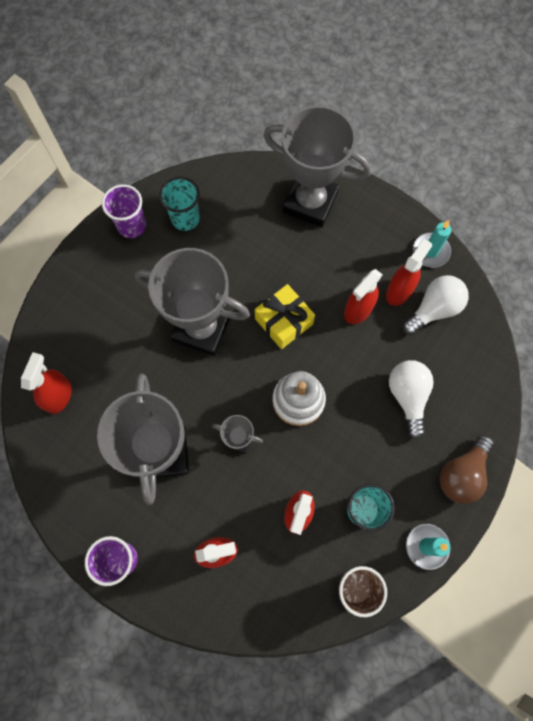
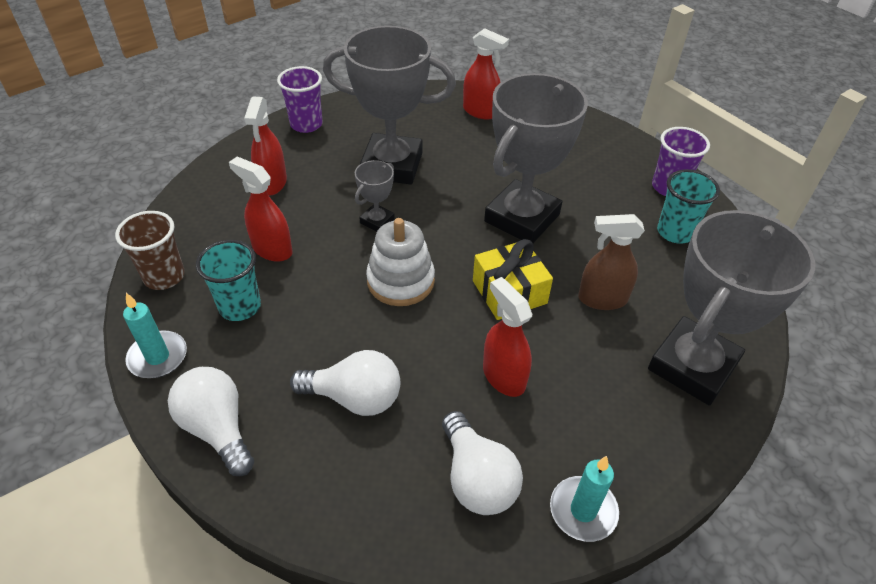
camera: 105 degrees right, 25 degrees down
red spray bottle [386,239,432,306] -> none
brown light bulb [440,435,494,504] -> white light bulb [168,367,254,476]
none -> brown spray bottle [578,214,645,310]

